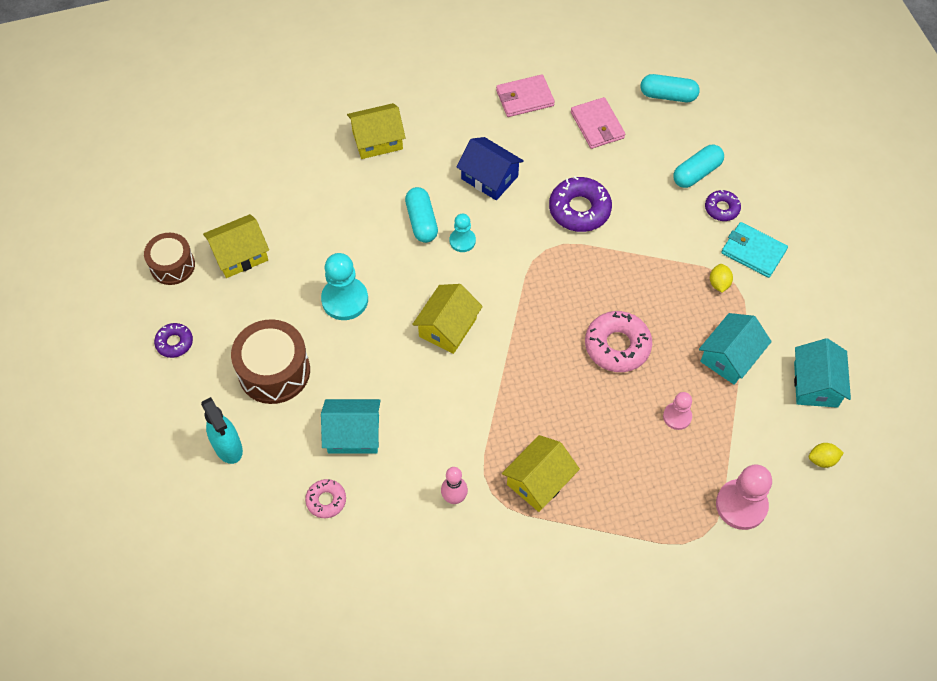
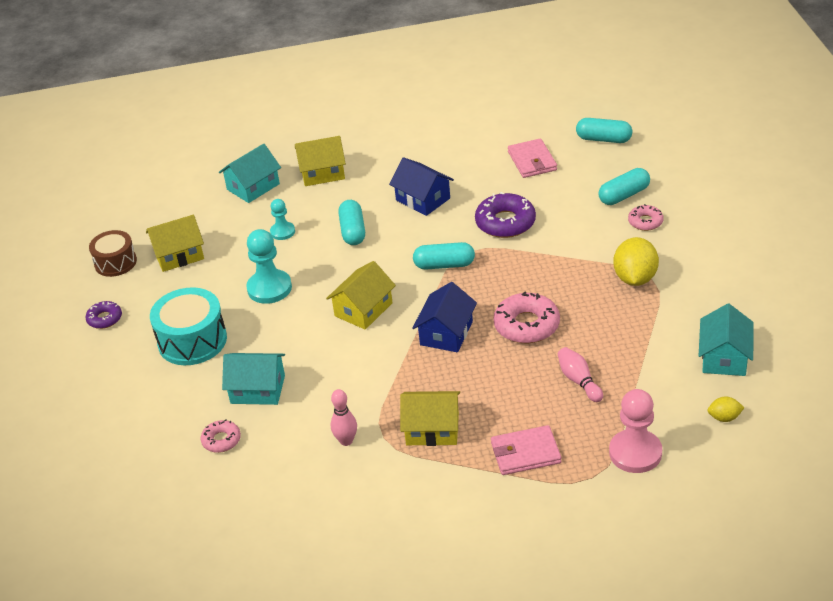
camera: 10 degrees right, 20 degrees down
turquoise spray bottle [201,397,243,464] -> none
brown drum [231,319,310,404] -> turquoise drum [150,287,227,365]
turquoise pawn [449,214,476,252] -> turquoise pawn moved to [270,199,295,240]
pink wallet [496,74,555,117] -> pink wallet moved to [491,425,561,475]
yellow house [502,435,580,512] -> yellow house turned 45 degrees clockwise [400,391,460,446]
pink pawn [663,392,692,430] -> pink bowling pin [558,347,603,402]
turquoise house [699,313,772,385] -> turquoise house moved to [219,144,281,203]
purple donut [705,190,741,221] -> pink donut [628,204,663,231]
yellow lemon [710,264,733,292] -> yellow lemon [613,237,659,286], size x1.97
turquoise wallet [721,222,788,278] -> none
none -> turquoise capsule [413,242,475,270]
none -> blue house [413,282,477,352]

